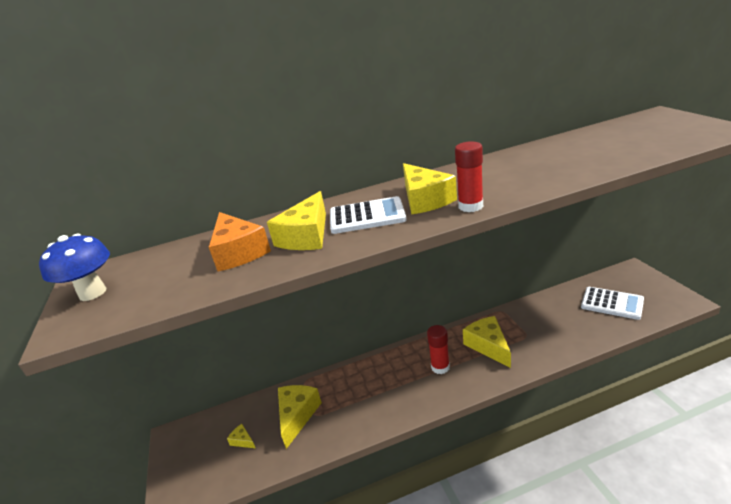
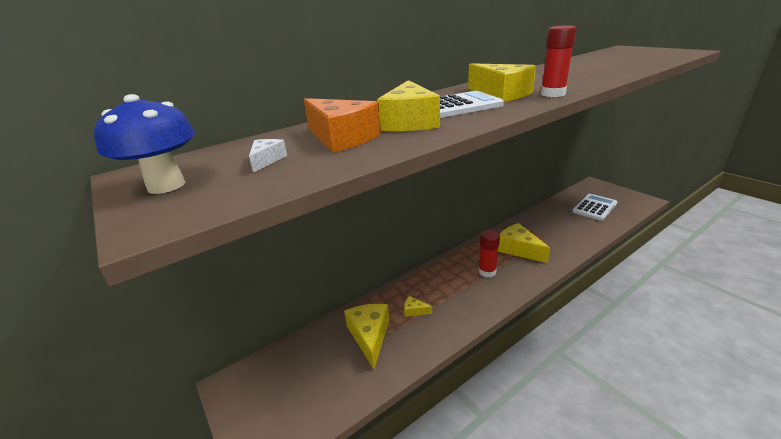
camera: 20 degrees left, 0 degrees up
yellow cheese [227,424,255,448] -> yellow cheese moved to [404,296,432,317]
white calculator [581,287,644,320] -> white calculator turned 60 degrees counterclockwise [572,194,617,221]
none -> white cheese [249,139,287,173]

